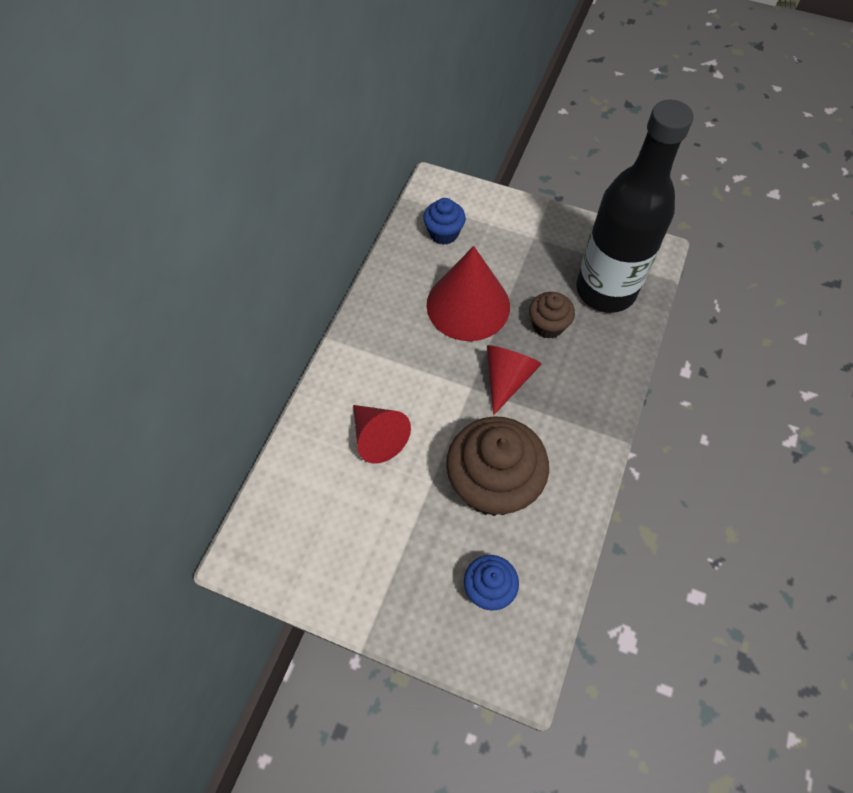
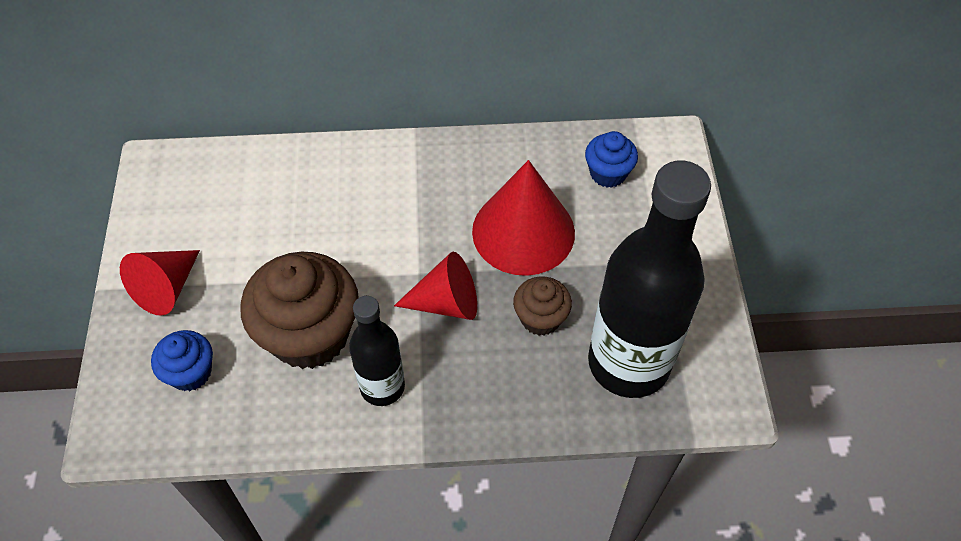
camera: 65 degrees right, 5 degrees down
red cone [353,405,411,464] -> red cone moved to [120,250,200,316]
none -> black bottle [349,296,405,406]

